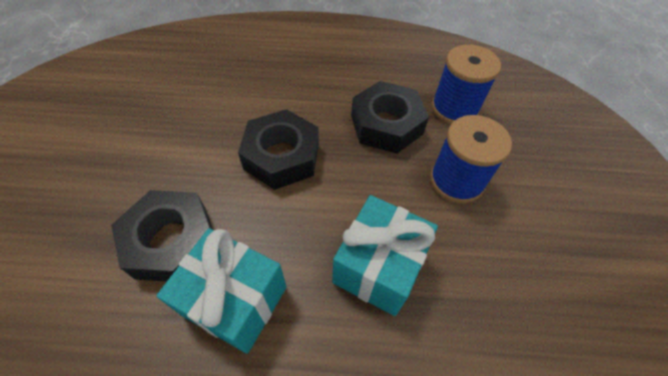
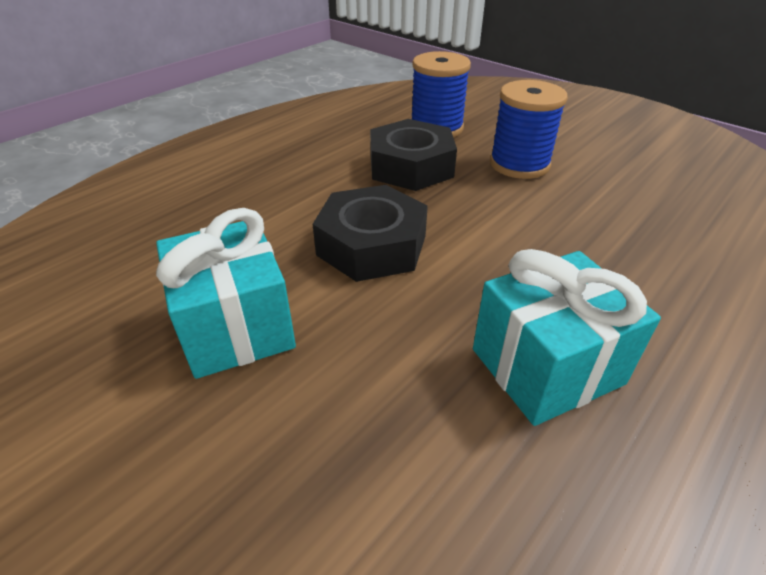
camera: 50 degrees left, 15 degrees down
black nut [111,190,213,281] -> none
turquoise gift [332,195,438,316] -> turquoise gift moved to [156,208,296,379]

